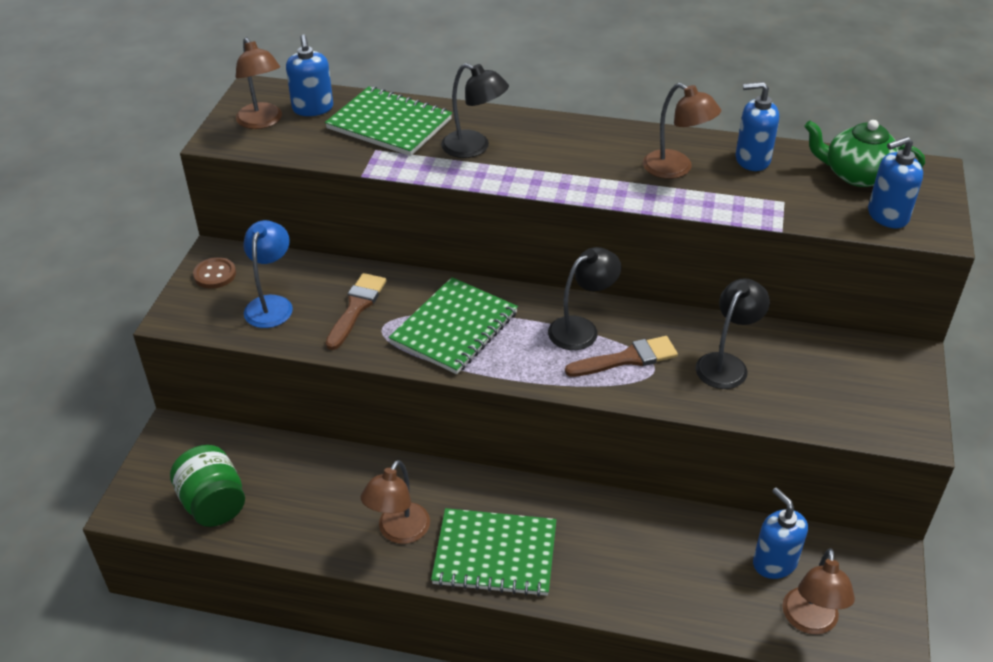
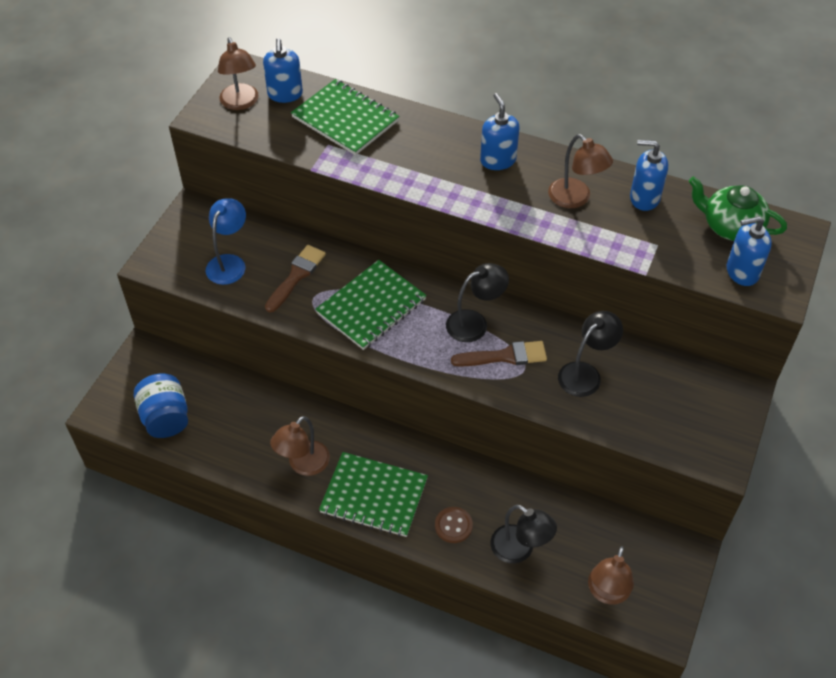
camera: 10 degrees right, 10 degrees up
green jar [170,445,245,527] -> blue jar [134,373,188,438]
brown button [193,257,236,289] -> brown button moved to [435,507,473,543]
black lamp [441,63,509,158] -> black lamp moved to [491,505,557,563]
blue soap dispenser [753,487,808,579] -> blue soap dispenser moved to [480,93,520,170]

